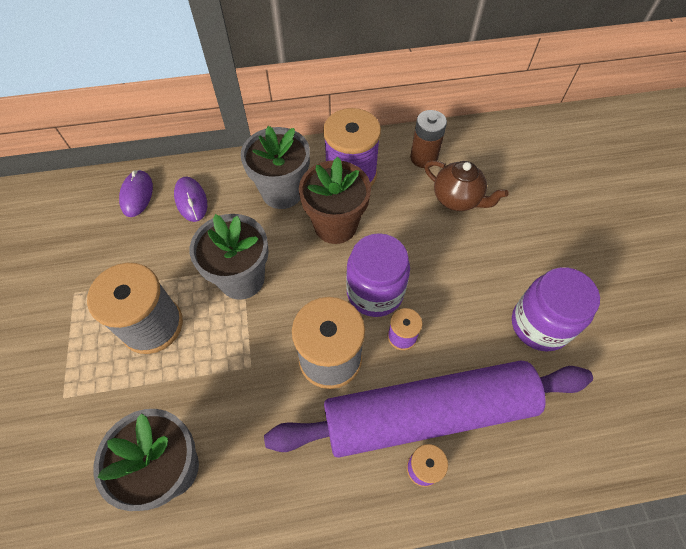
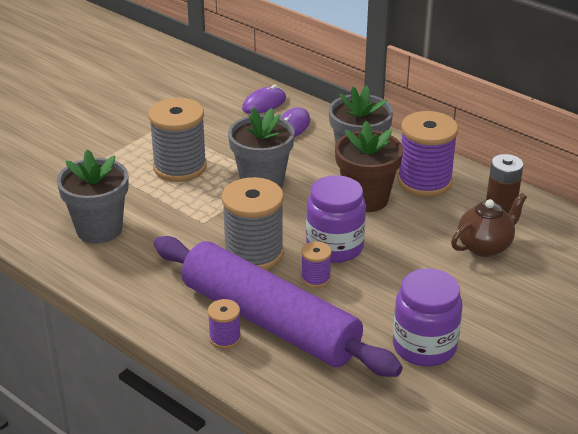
camera: 50 degrees right, 25 degrees down
brown teapot [425,160,508,211] -> brown teapot turned 120 degrees counterclockwise [451,193,527,257]

